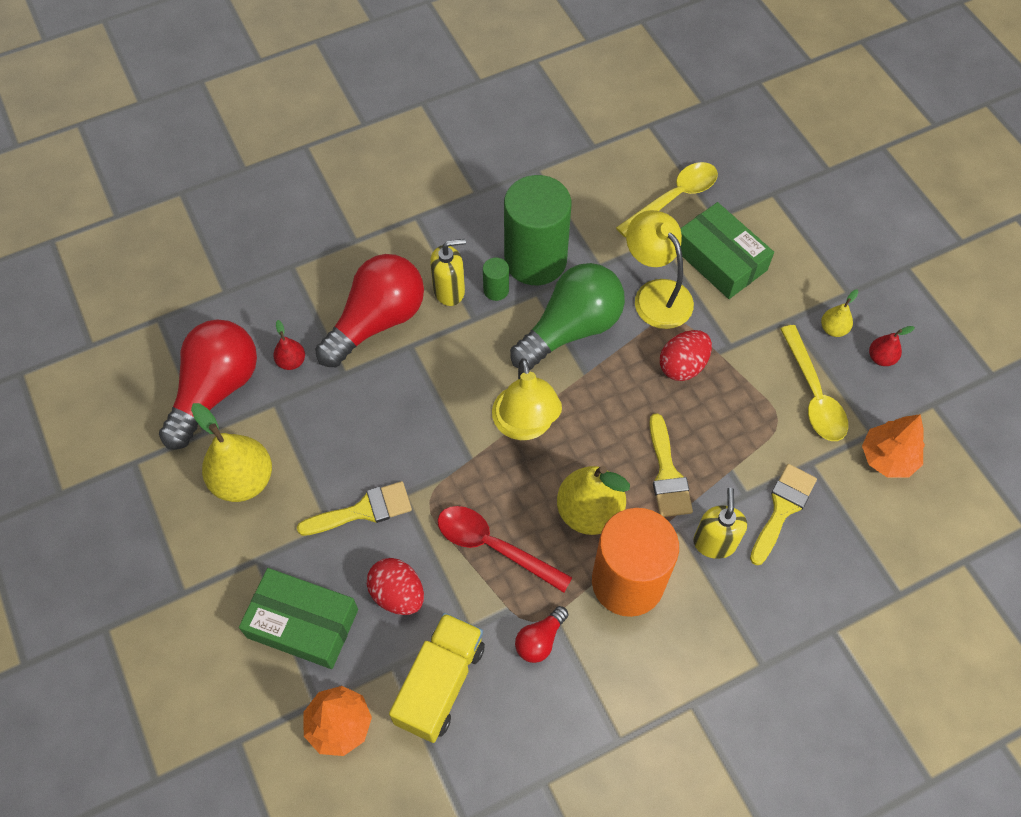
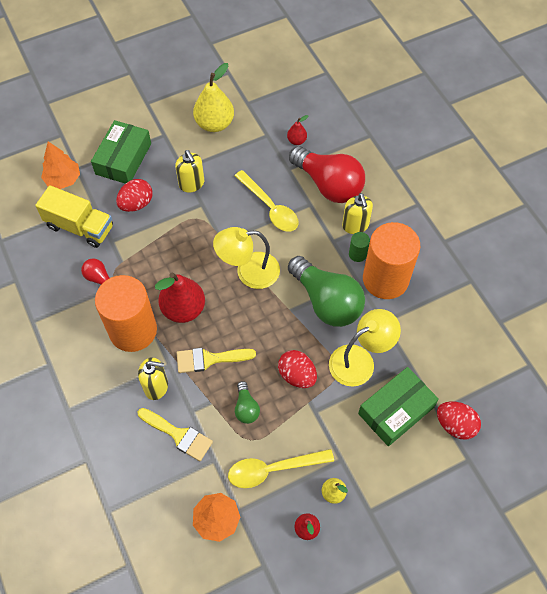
camera: 90 degrees right, 0 degrees up
red light bulb [159,319,257,450] -> none
yellow brush [297,481,412,536] -> yellow soap dispenser [175,150,204,193]
red spoon [438,506,573,593] -> none
green cylinder [504,175,571,285] -> orange cylinder [363,222,420,299]
yellow pear [557,466,630,535] -> red pear [155,273,205,323]
yellow spoon [616,162,718,238] -> yellow spoon moved to [235,170,299,232]
none -> green light bulb [235,381,260,424]
none -> red egg [437,401,481,440]

